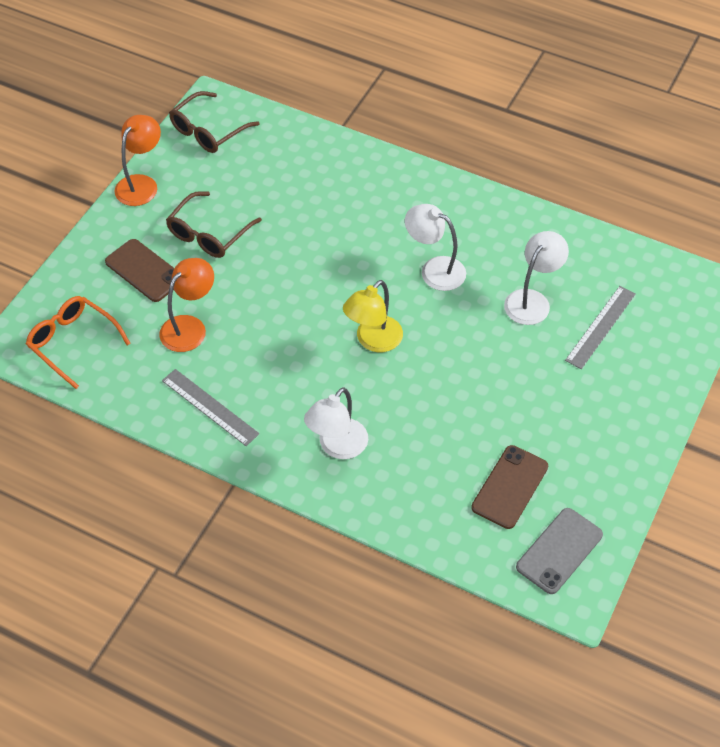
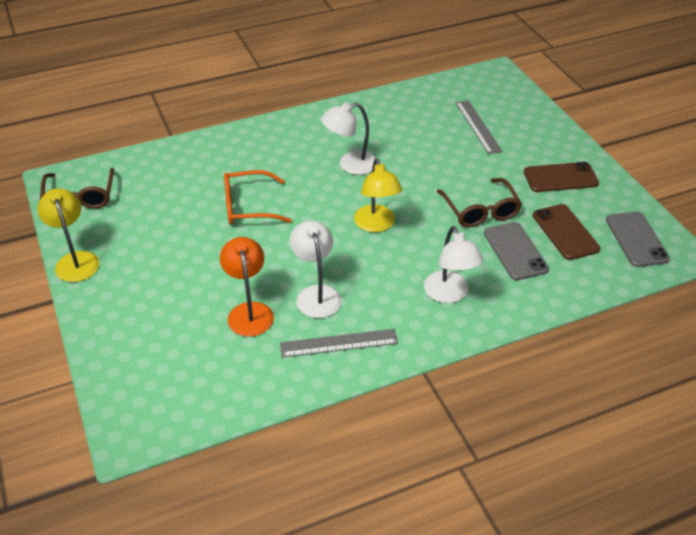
camera: 50 degrees left, 10 degrees down
orange glasses [26,296,131,389] -> orange glasses moved to [224,170,292,224]
brown phone [105,239,174,302] -> brown phone moved to [524,162,599,192]
orange lamp [115,115,161,206] -> yellow lamp [37,188,99,282]
brown glasses [166,191,262,258] -> brown glasses moved to [437,178,522,227]
white lamp [504,231,569,325] -> white lamp moved to [290,220,342,318]
none -> grey phone [484,222,549,280]

